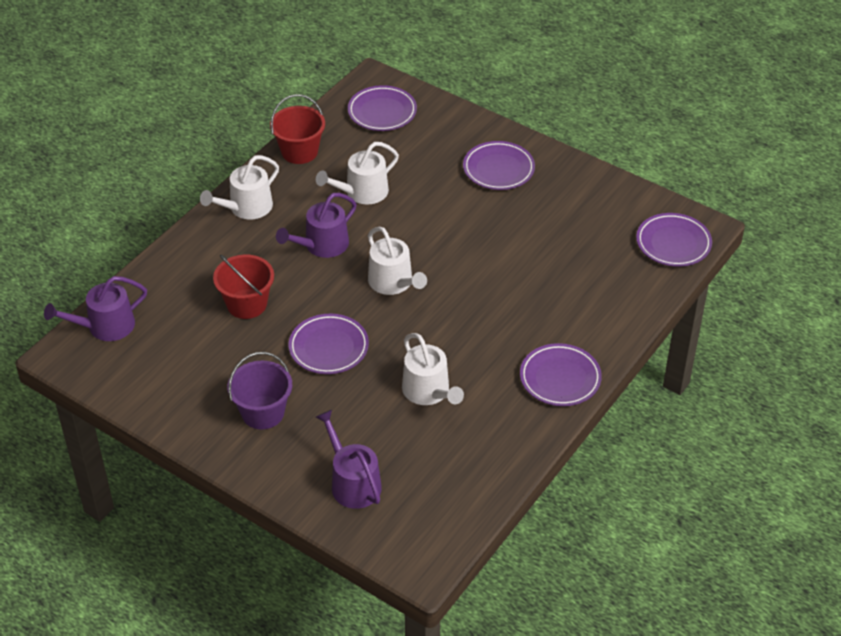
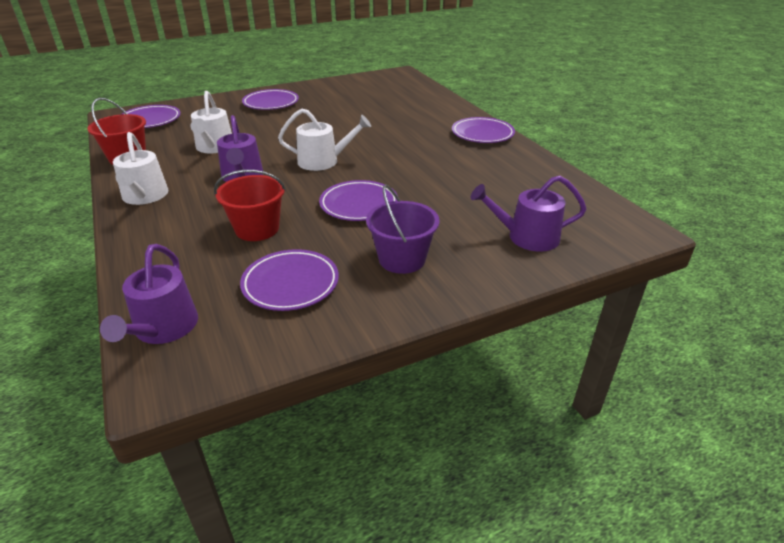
camera: 60 degrees left, 10 degrees down
white watering can [402,333,464,405] -> none
purple plate [636,213,712,267] -> purple plate moved to [240,249,339,311]

